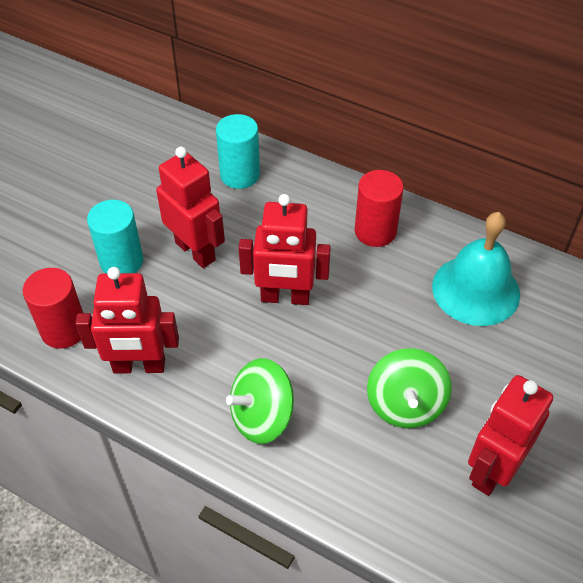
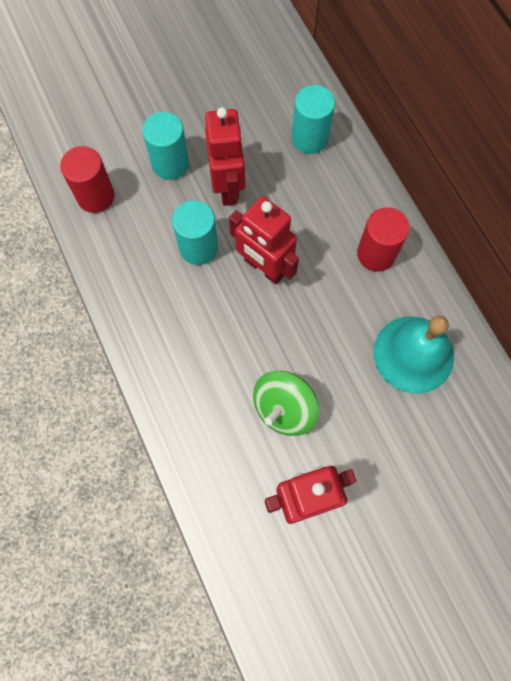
camera: 35 degrees right, 20 degrees up
red robot [75,267,179,374] -> none
green spinning top [226,358,294,444] -> none
none -> turquoise cylinder [172,200,218,265]

